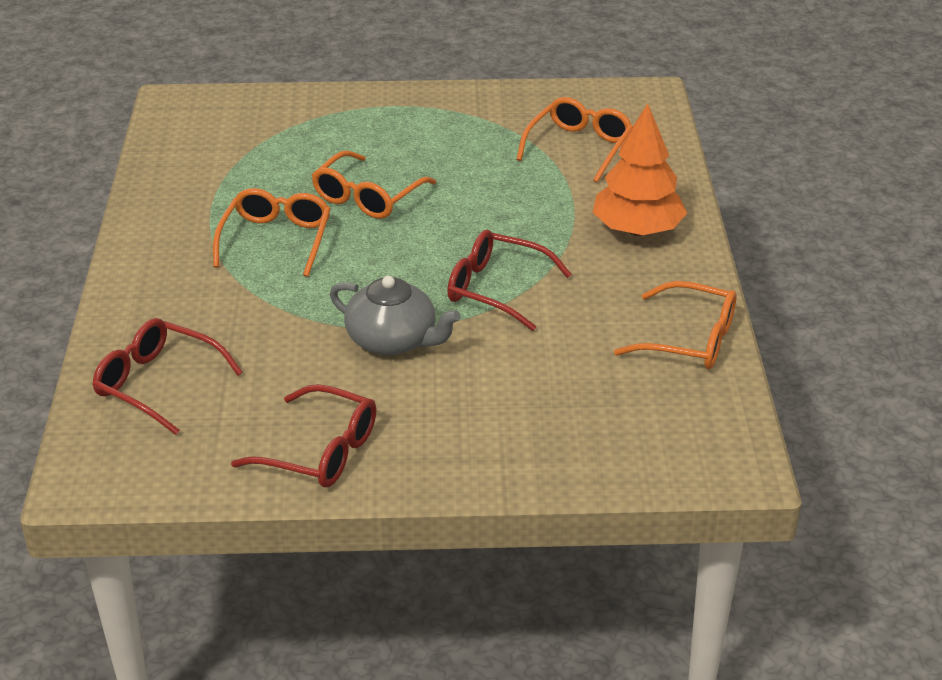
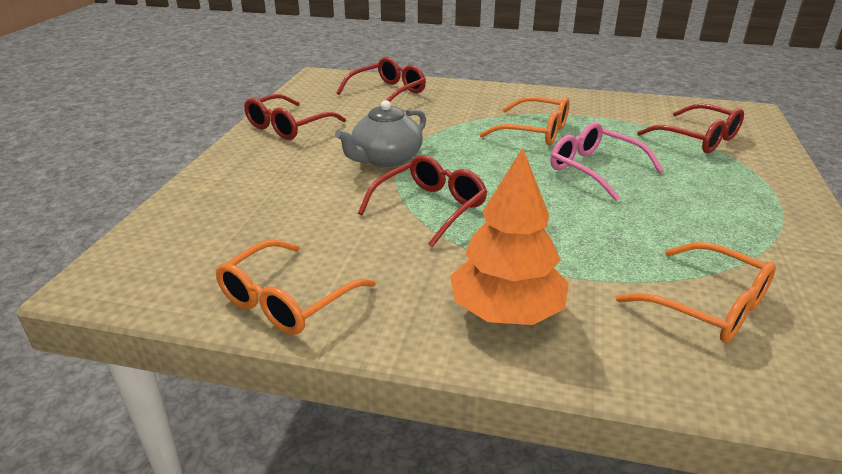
camera: 105 degrees right, 5 degrees down
orange glasses [311,151,436,219] -> pink glasses [550,122,664,201]
none -> red glasses [637,104,744,153]

